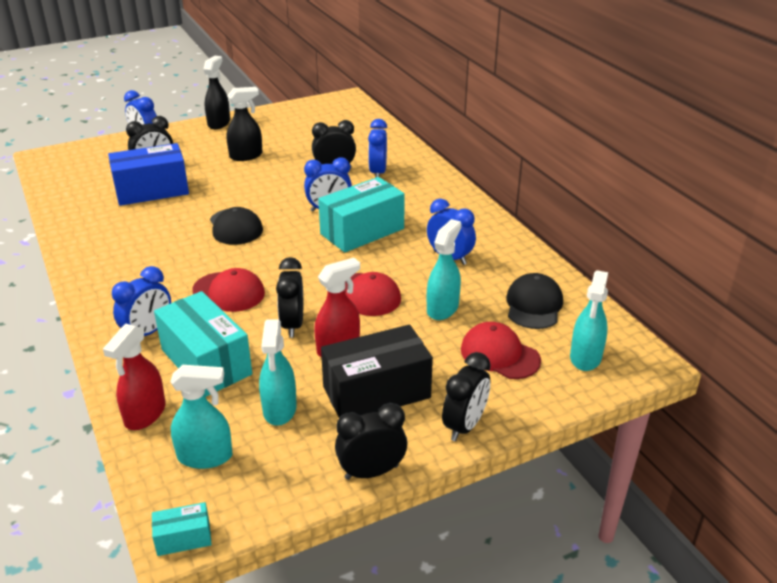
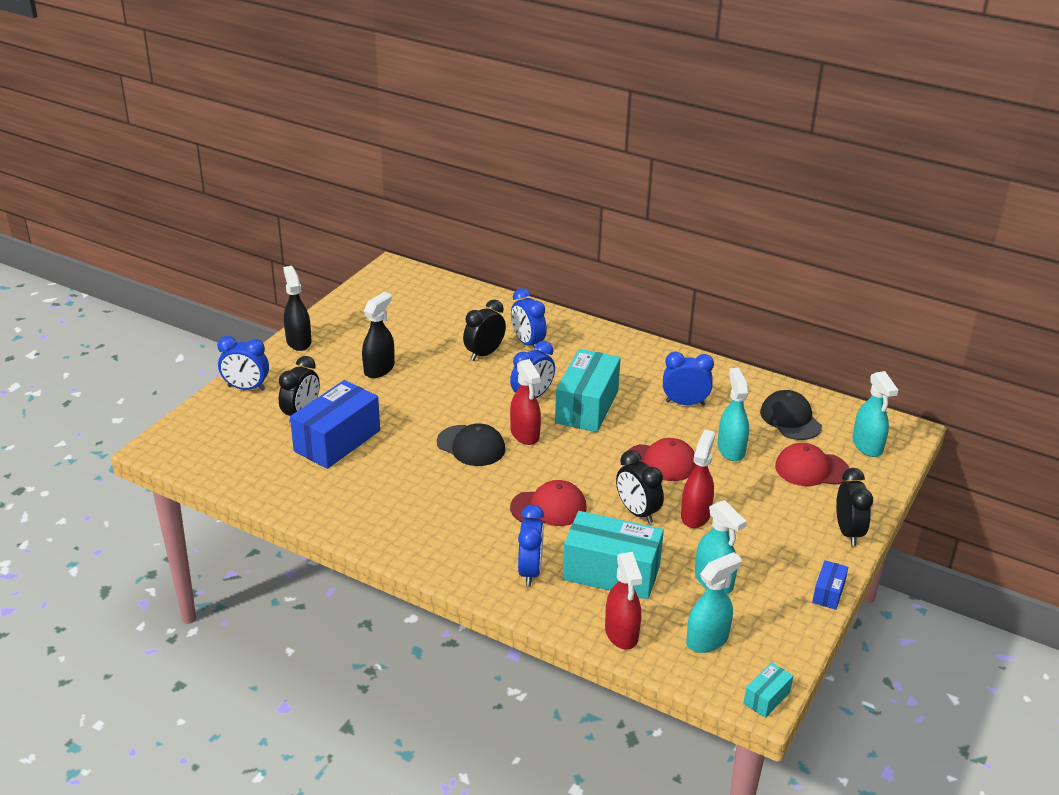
camera: 35 degrees left, 0 degrees up
black box [321,325,433,418] -> none
black clock [335,403,407,480] -> blue box [812,560,848,610]
none -> red spray bottle [510,359,541,445]

